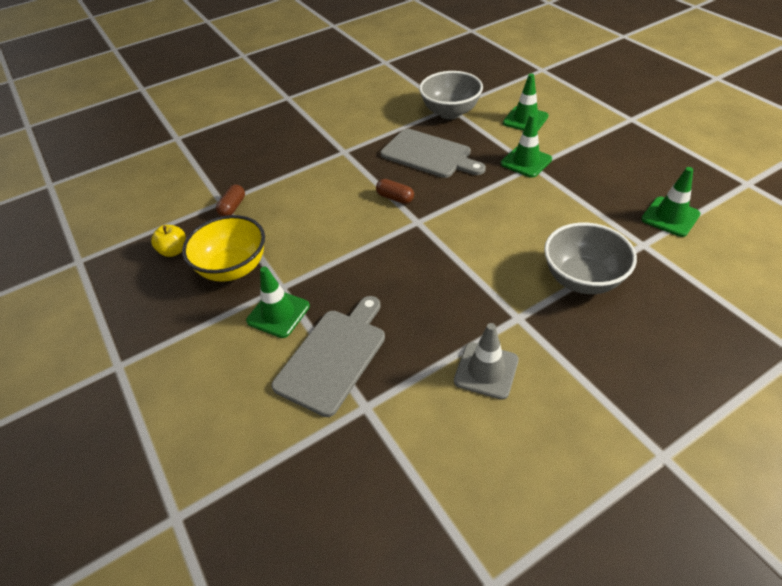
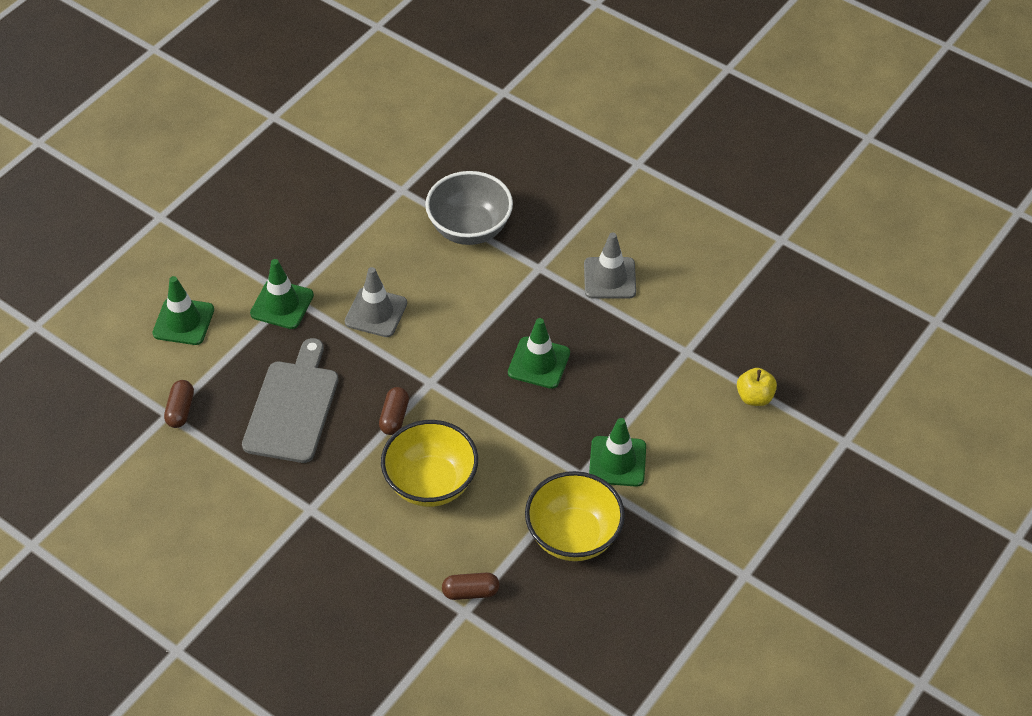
camera: 115 degrees left, 5 degrees up
yellow apple [151,225,186,257] -> yellow apple moved to [737,368,777,406]
grey cutting board [271,296,385,417] -> none
grey bowl [419,71,483,119] -> brown capsule [164,380,194,428]
green traffic cone [641,167,701,237] -> green traffic cone moved to [508,318,570,389]
none -> grey traffic cone [345,267,407,337]
none -> yellow bowl [381,420,478,507]

